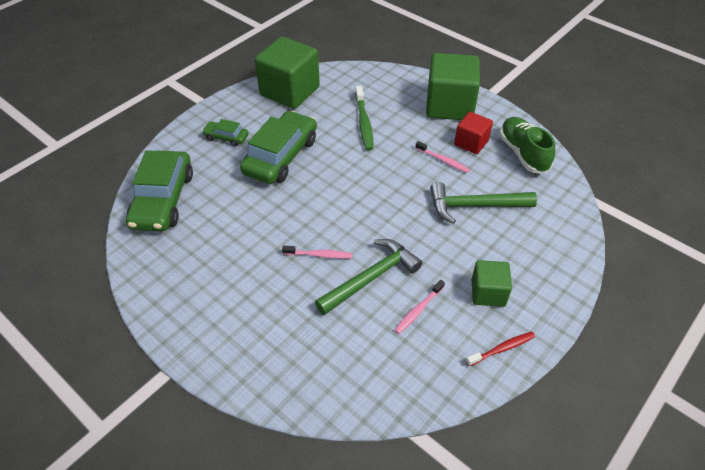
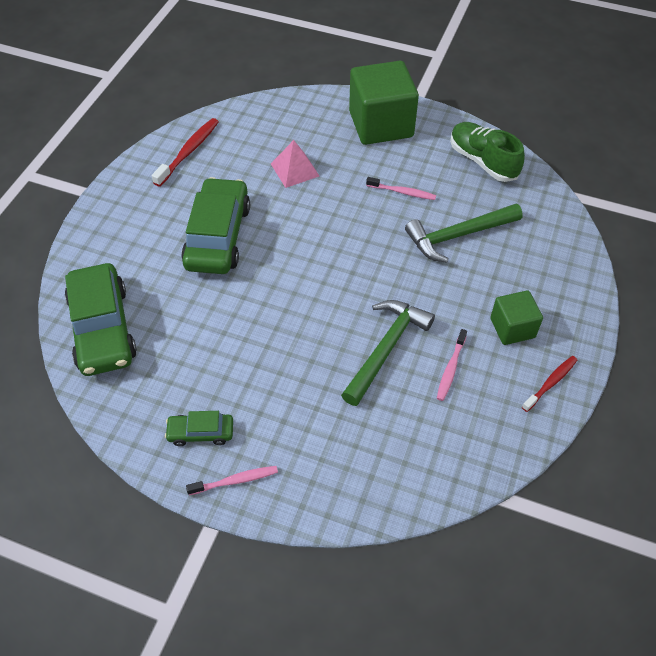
camera: 20 degrees left, 5 degrees up
green car [202,119,249,147] -> green car moved to [165,411,233,446]
green cube [255,36,320,109] -> red toothbrush [152,118,219,187]
pink toothbrush [282,246,352,259] -> pink toothbrush moved to [186,466,278,495]
green toothbrush [355,86,373,151] -> pink pyramid [271,140,319,188]
red cube [454,112,493,154] -> none

